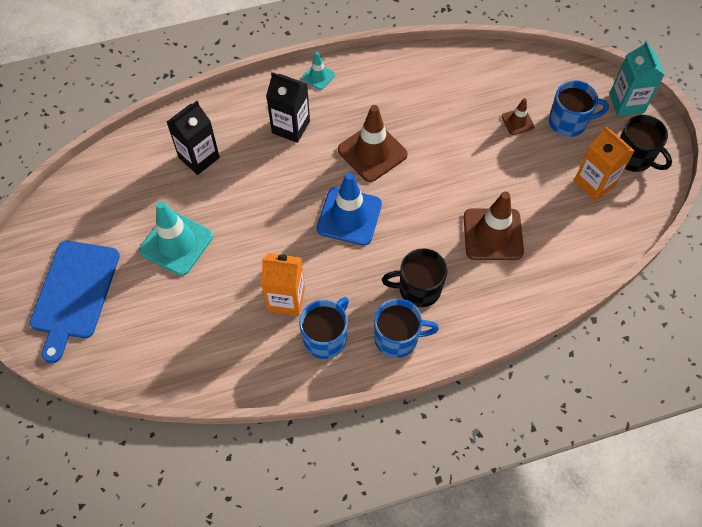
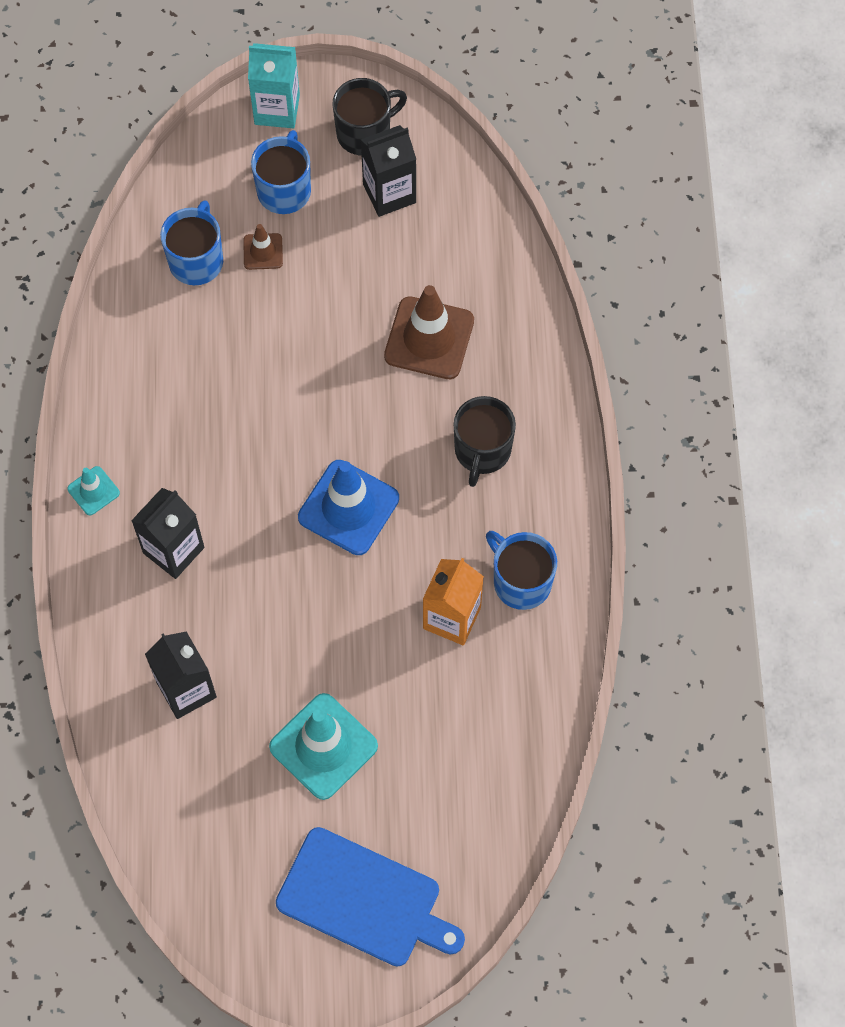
camera: 75 degrees left, 5 degrees up
brown traffic cone [338,105,408,182] -> none
blue mug [374,299,439,358] -> blue mug moved to [160,200,223,285]
orange carton [574,127,635,201] -> black carton [361,125,416,217]

